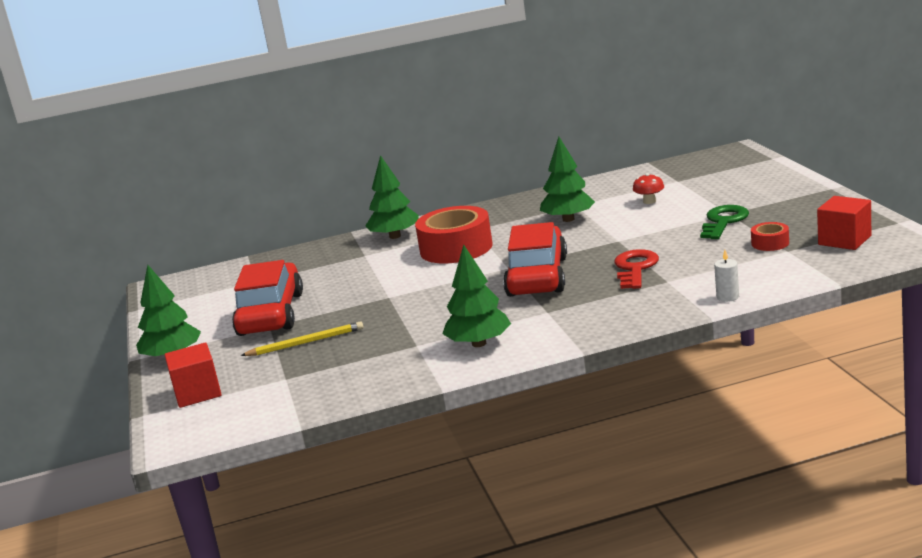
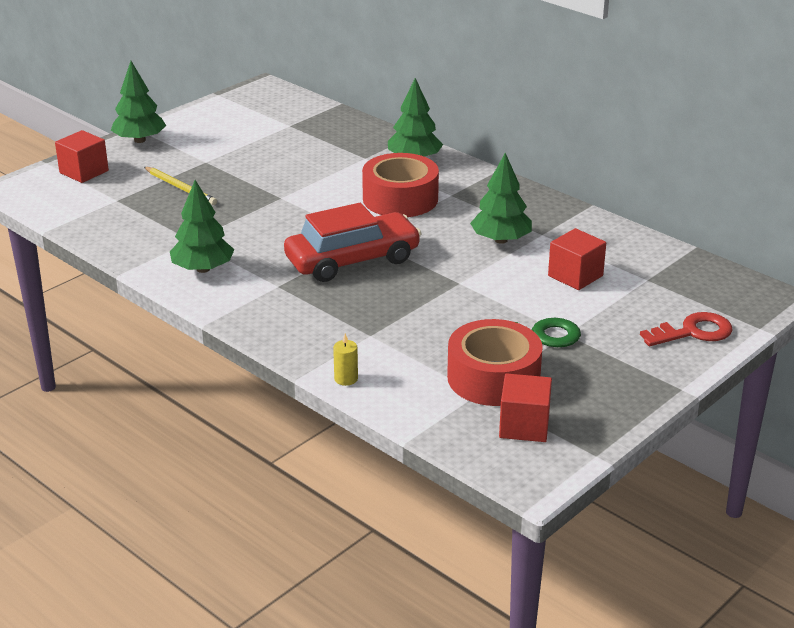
camera: 55 degrees right, 10 degrees up
red car [232,260,303,336] -> none
red key [614,249,659,289] -> red key moved to [640,312,733,346]
red mushroom [633,173,664,204] -> red cube [548,228,606,290]
white candle [714,250,739,302] -> yellow candle [333,334,358,386]
red tape [751,222,789,251] -> red tape [447,319,543,406], size x2.18

